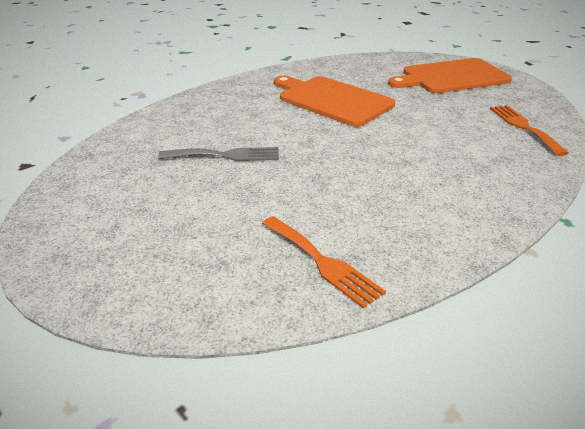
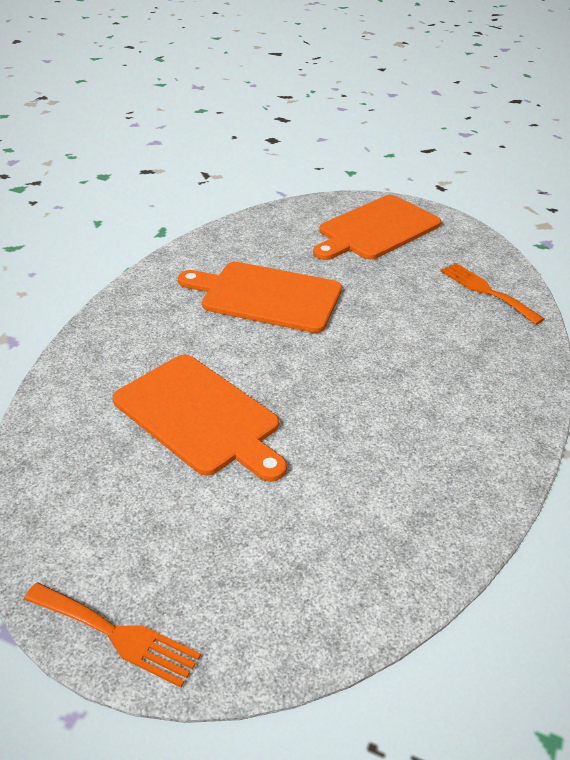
camera: 25 degrees left, 5 degrees up
grey fork [158,147,279,161] -> orange cutting board [113,354,287,482]
orange fork [262,216,386,308] -> orange fork moved to [24,583,201,687]

